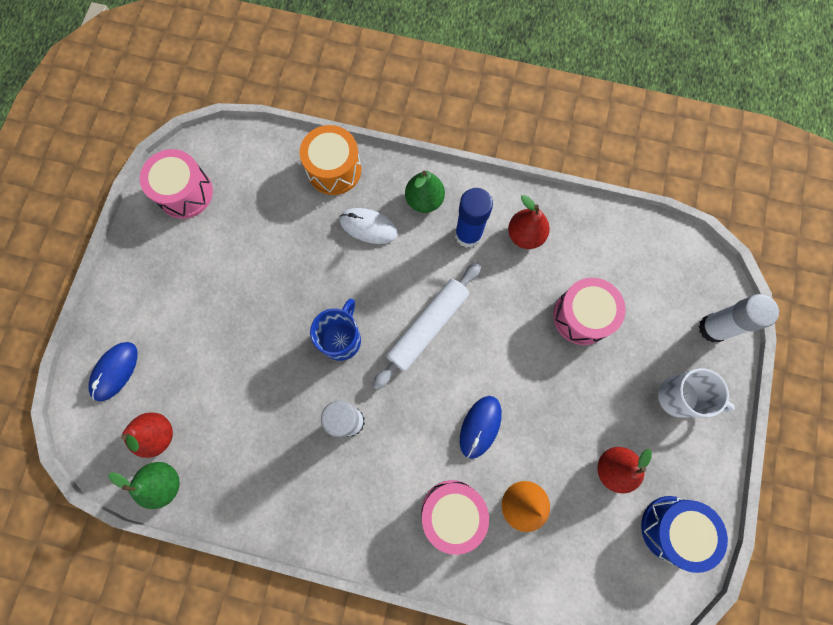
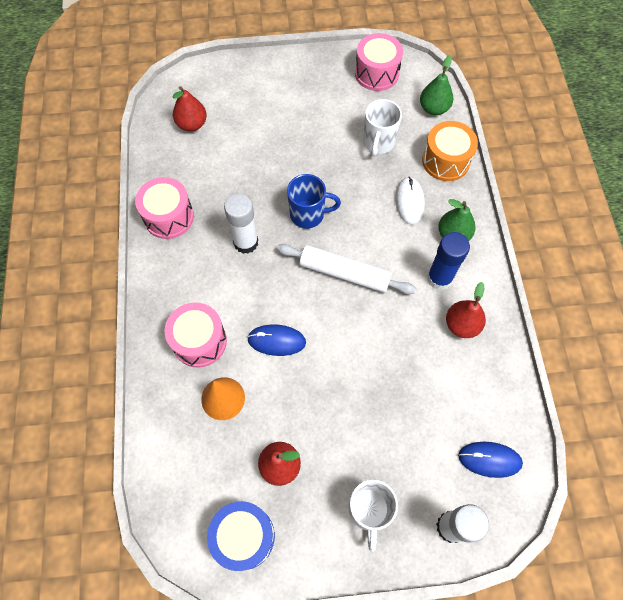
camera: 70 degrees right, 10 degrees down
blue mouse [89,342,138,401] -> blue mouse moved to [458,442,523,478]
green pear [108,462,180,509] -> green pear moved to [420,55,453,115]
pink drum [553,278,626,345] -> pink drum moved to [135,177,194,239]
none -> white mug [363,99,402,156]

